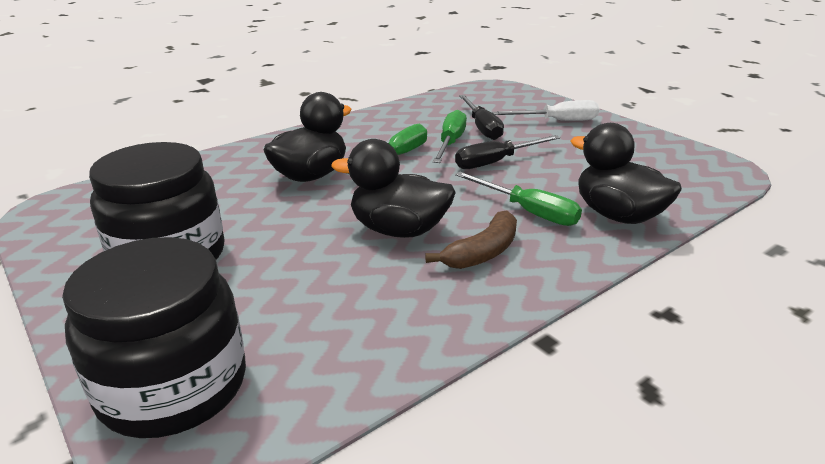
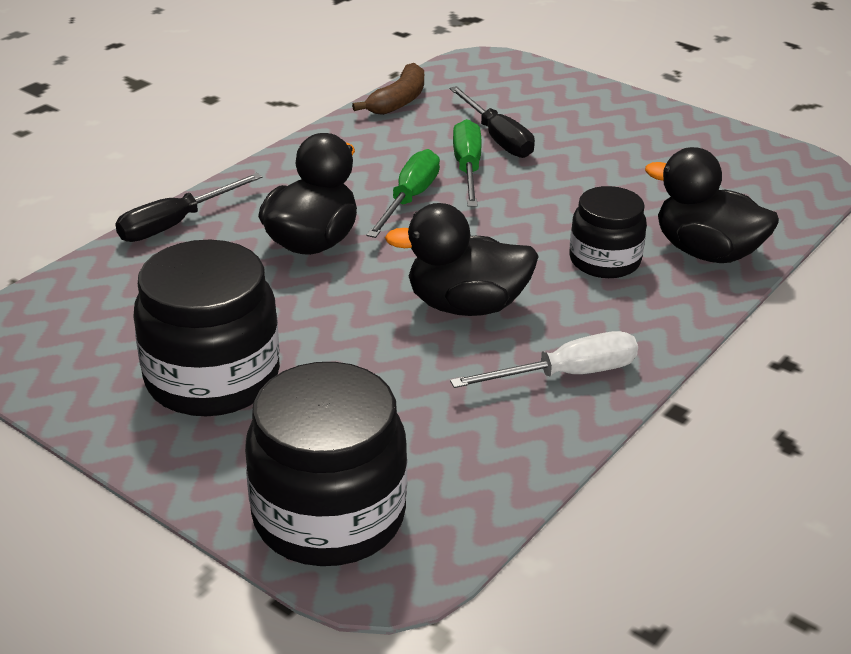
camera: 15 degrees left, 5 degrees up
brown banana [425,210,517,269] -> brown banana moved to [352,63,424,115]
black screwdriver [455,135,560,169] -> black screwdriver moved to [115,173,263,242]
green screwdriver [455,172,582,226] -> black jar [569,186,647,278]
white screwdriver [492,100,599,121] -> white screwdriver moved to [450,331,638,388]

